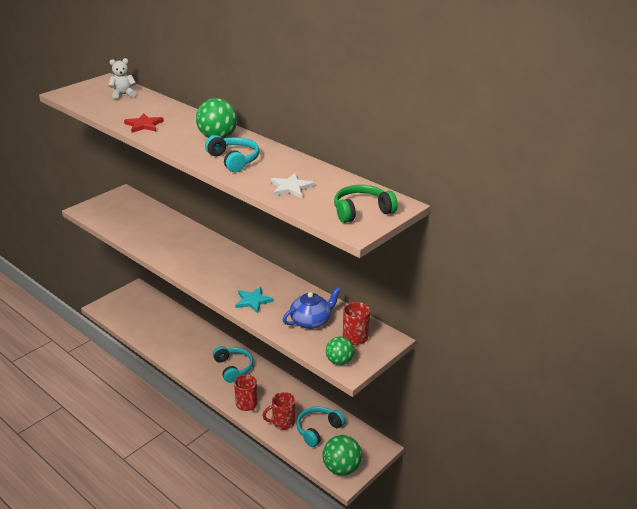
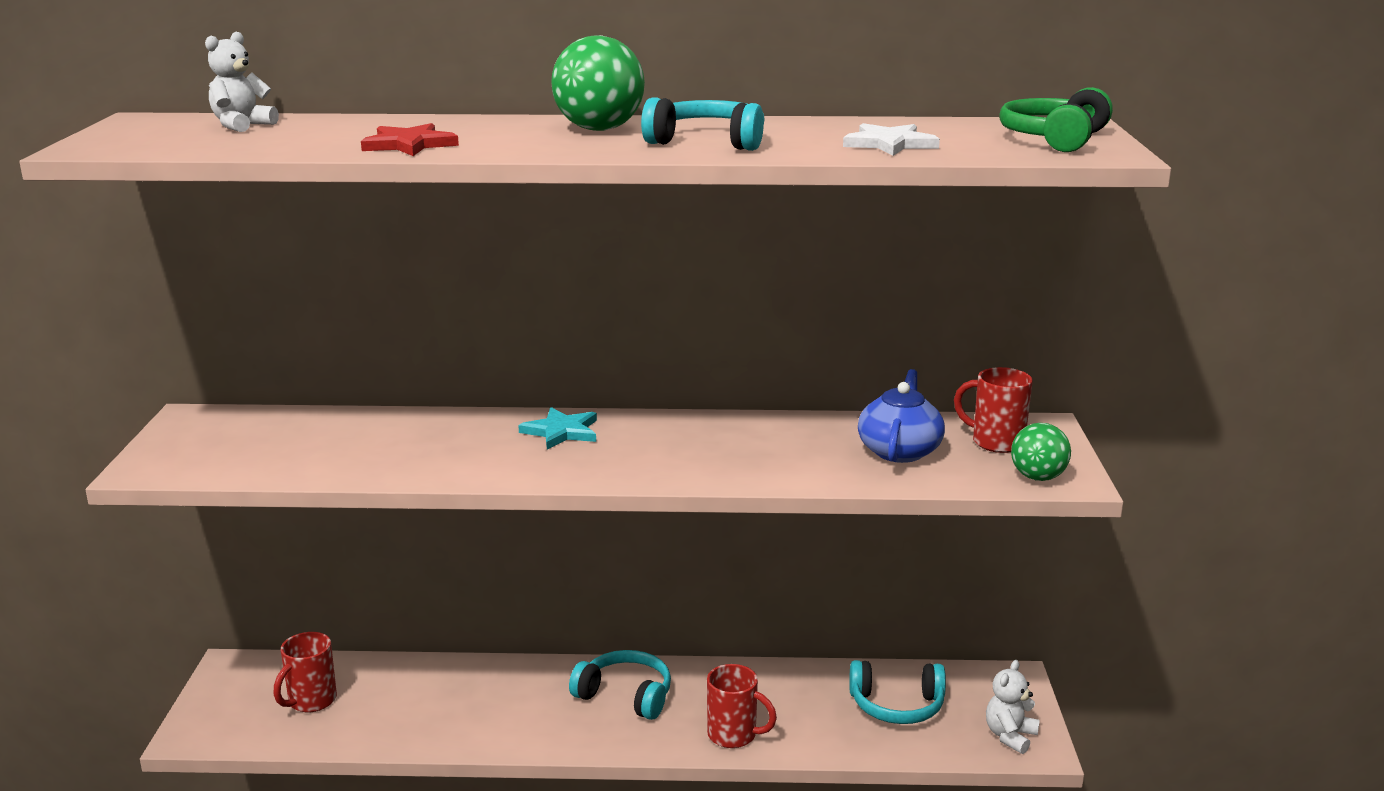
camera: 40 degrees left, 10 degrees down
turquoise star [235,287,274,313] -> turquoise star moved to [518,407,597,450]
red mug [262,392,295,430] -> red mug moved to [274,632,337,712]
turquoise headphones [296,406,345,447] -> turquoise headphones turned 90 degrees counterclockwise [849,660,946,724]
green ball [322,435,362,476] -> white teddy bear [986,660,1040,754]

